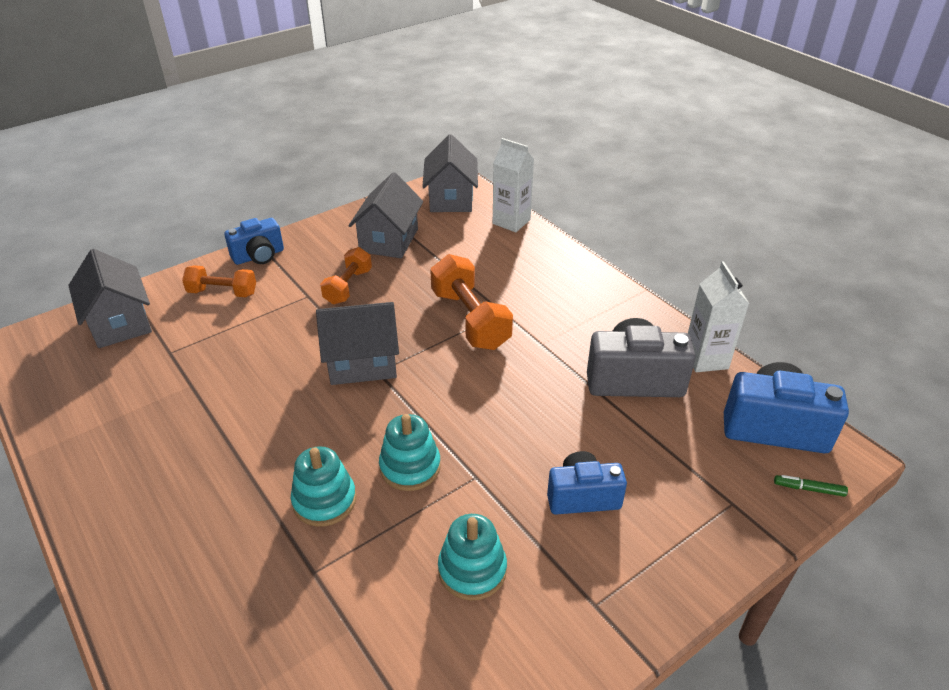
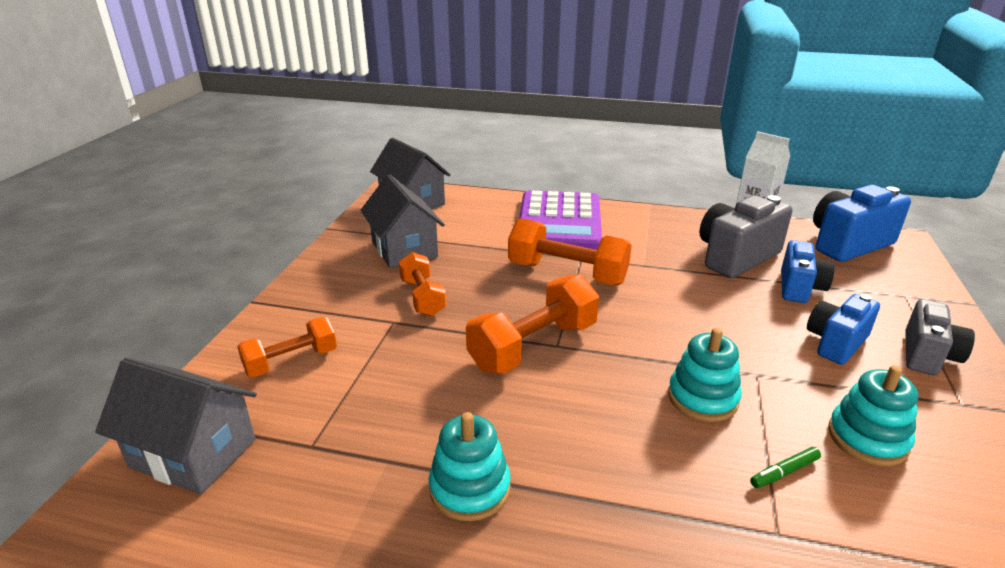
camera: 40 degrees left, 10 degrees down
blue camera [224,218,284,265] -> blue camera moved to [781,240,835,303]
turquoise stacking toy [291,446,356,527] -> turquoise stacking toy moved to [429,412,511,521]
grey house [316,302,399,385] -> orange dumbbell [466,274,599,374]
white carton [493,138,534,232] -> none
green marker [774,475,848,497] -> green marker moved to [750,447,821,488]
none -> purple calculator [519,190,602,250]
none -> grey camera [905,299,975,375]

